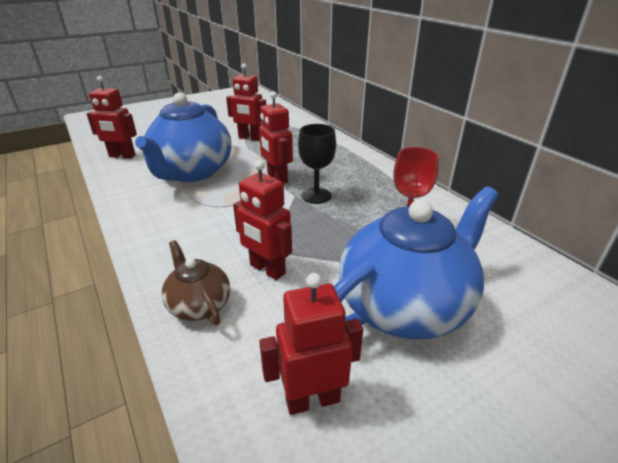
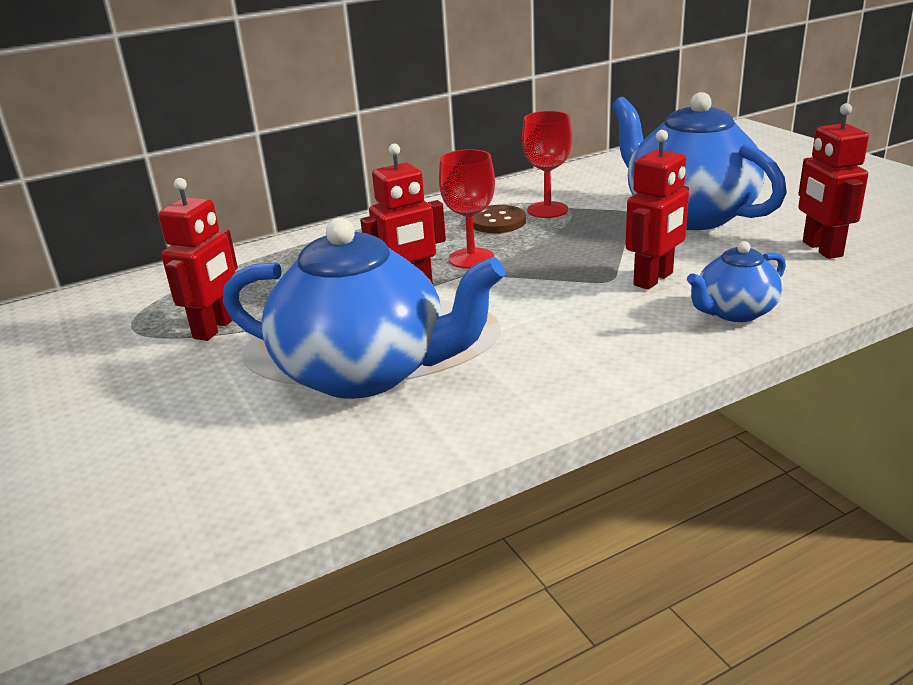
camera: 85 degrees left, 5 degrees down
red robot [87,76,137,159] -> none
brown teapot [162,240,230,325] -> blue teapot [687,241,786,322]
black goblet [298,124,336,204] -> red goblet [439,149,495,269]
none -> brown button [473,205,526,233]

